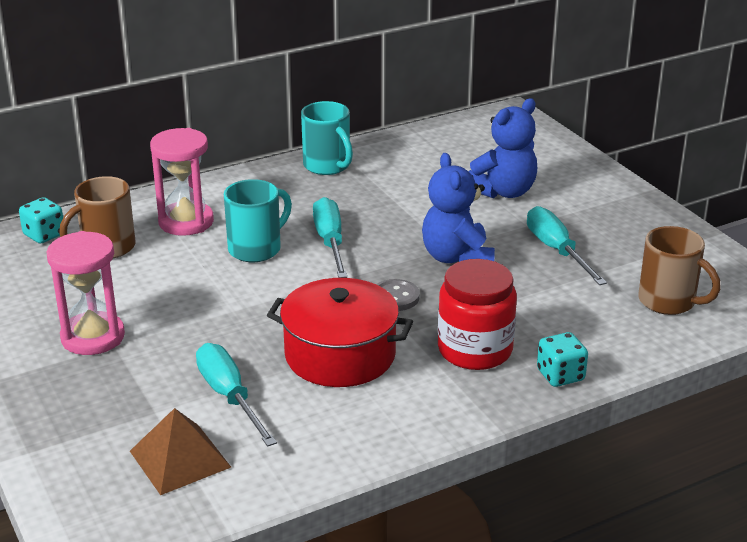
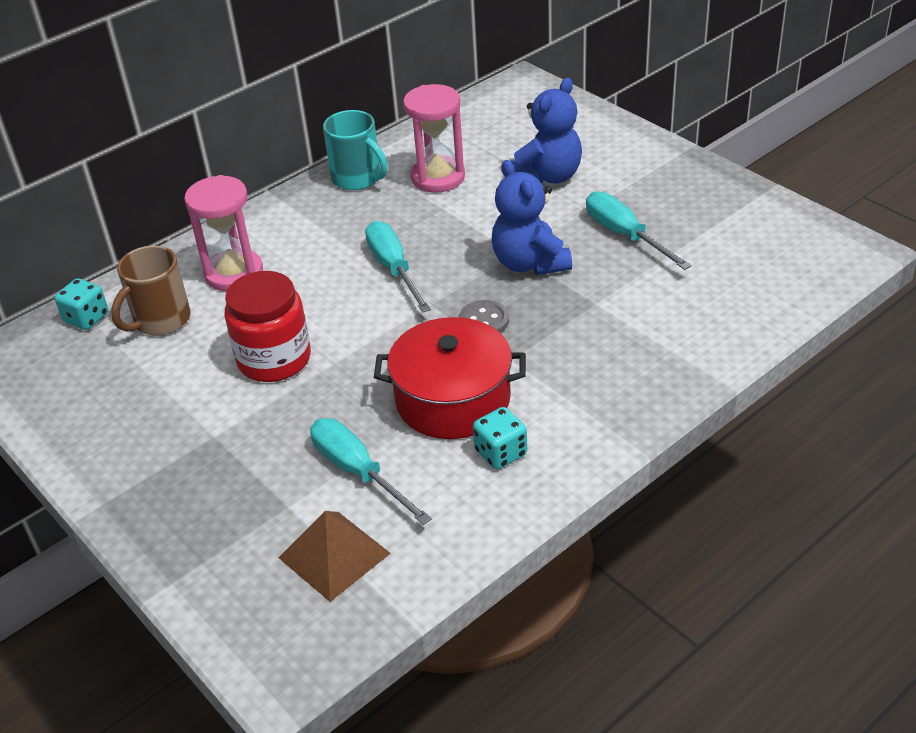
camera: 10 degrees left, 10 degrees up
pink hourglass [47,231,125,355] -> pink hourglass moved to [403,84,465,193]
turquoise mug [224,179,292,262] -> none
red jar [438,259,517,370] -> red jar moved to [225,271,311,382]
turquoise dice [537,332,588,387] -> turquoise dice moved to [473,407,527,469]
brown mug [638,226,721,315] -> none

